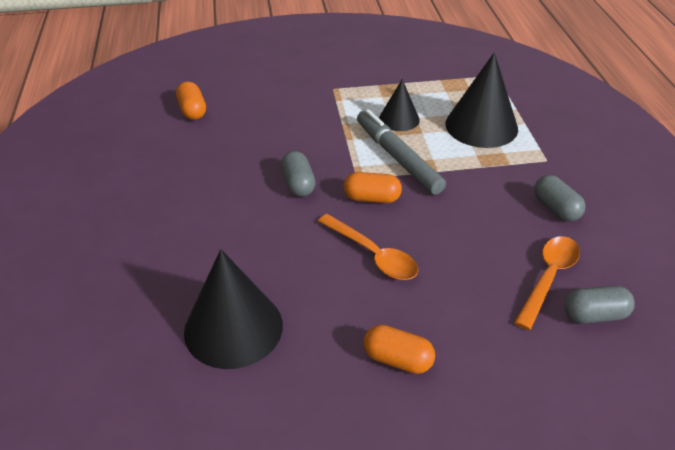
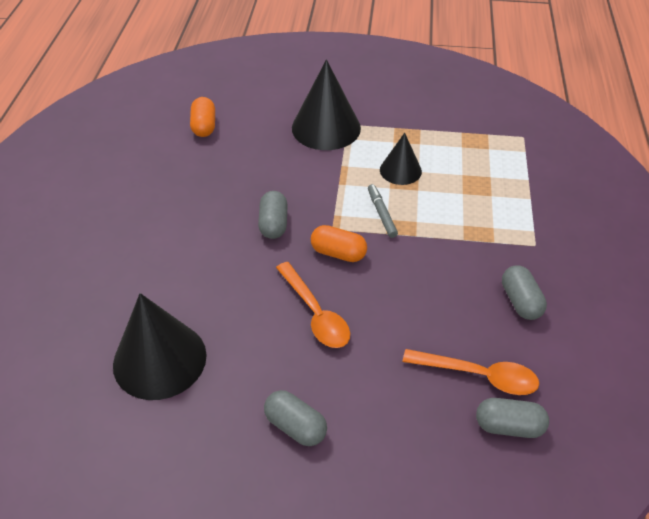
camera: 15 degrees right, 5 degrees up
grey marker [357,109,446,195] -> grey marker [368,184,398,238], size x0.51
orange capsule [363,325,435,374] -> grey capsule [264,390,327,446]
black cone [445,52,518,148] -> black cone moved to [292,59,361,150]
orange spoon [514,236,580,330] -> orange spoon turned 60 degrees clockwise [403,349,539,395]

